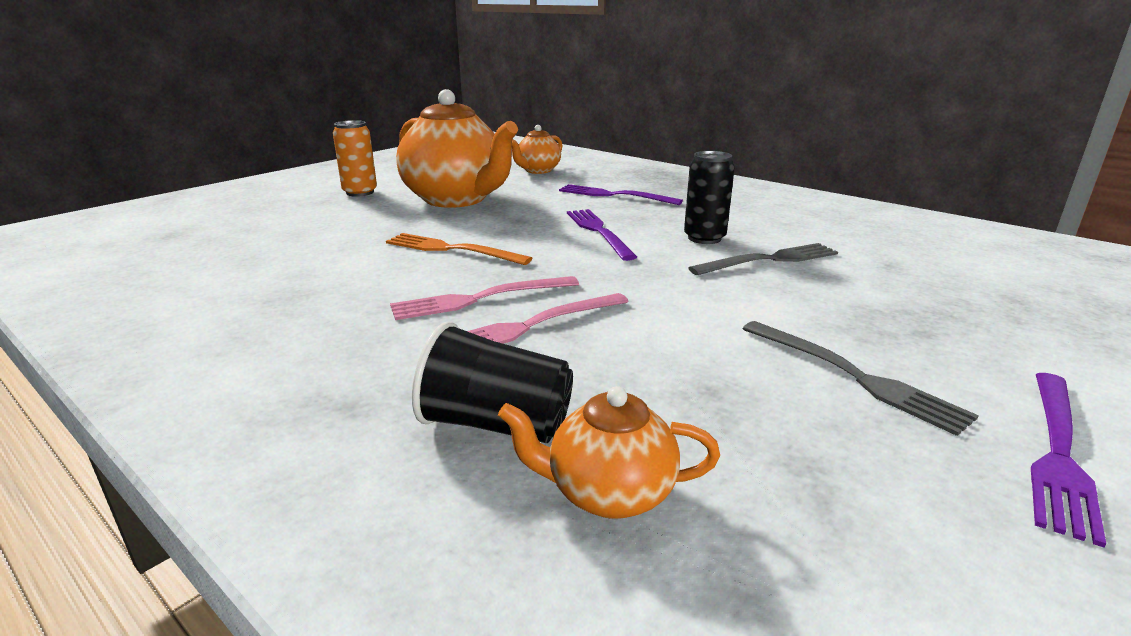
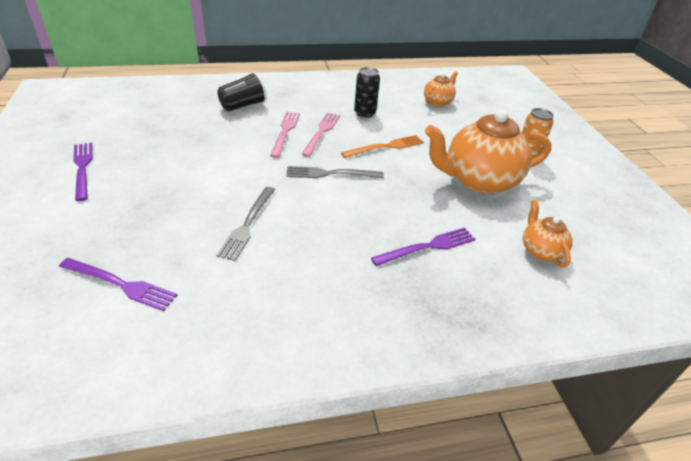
camera: 125 degrees right, 15 degrees up
orange teapot [498,386,720,519] -> orange teapot moved to [424,71,458,107]
purple fork [567,209,637,261] -> purple fork moved to [59,258,177,311]
black can [684,151,735,244] -> black can moved to [354,67,380,118]
grey fork [743,321,979,436] -> grey fork moved to [286,166,384,178]

